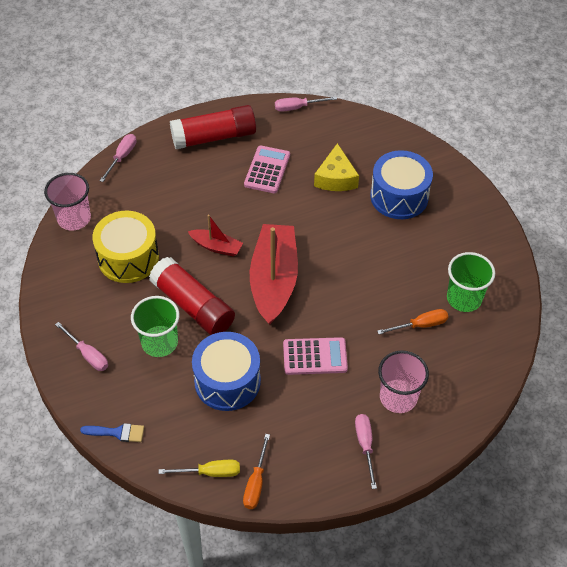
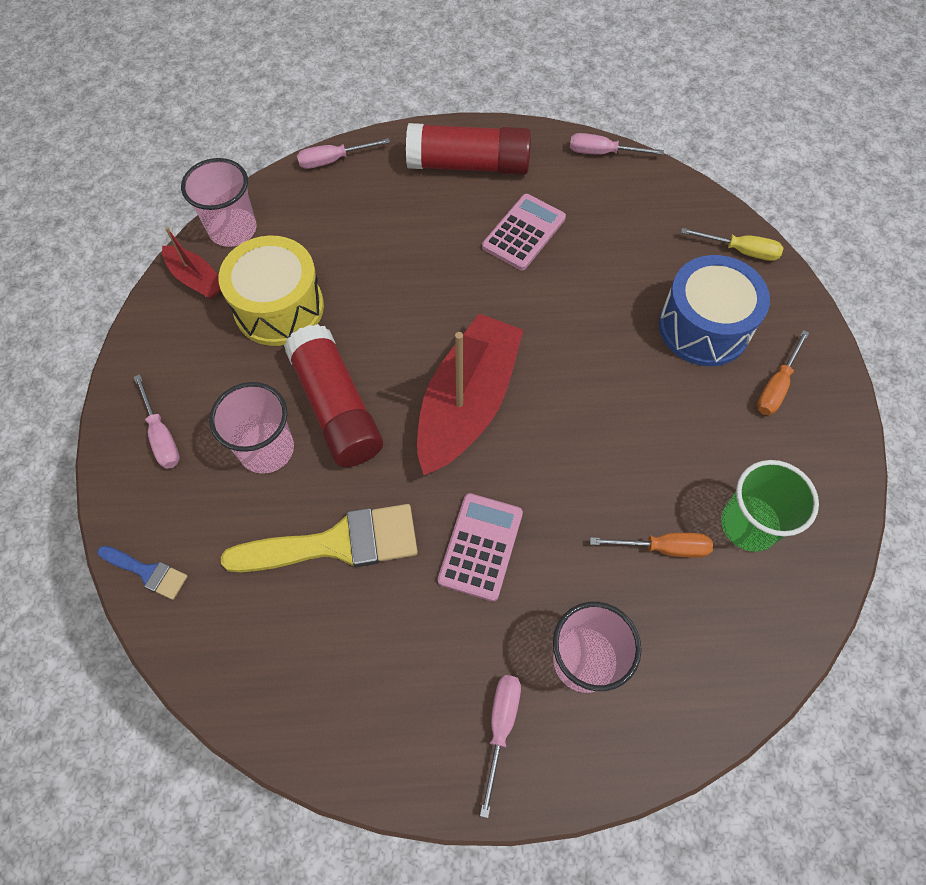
camera: 20 degrees right, 10 degrees up
pink screwdriver [99,134,136,182] -> pink screwdriver turned 150 degrees counterclockwise [297,138,390,169]
green cup [131,296,179,357] -> pink cup [209,382,294,474]
yellow screwdriver [159,460,240,477] -> yellow screwdriver moved to [681,228,783,261]
red boat [188,215,243,256] -> red boat moved to [162,227,221,299]
blue drum [192,332,261,411] -> yellow brush [221,504,418,572]
orange screwdriver [243,434,270,509] -> orange screwdriver moved to [757,330,809,415]
pink calculator [283,337,348,375] -> pink calculator turned 90 degrees counterclockwise [437,493,523,602]
yellow cheese [314,143,359,191] -> none

